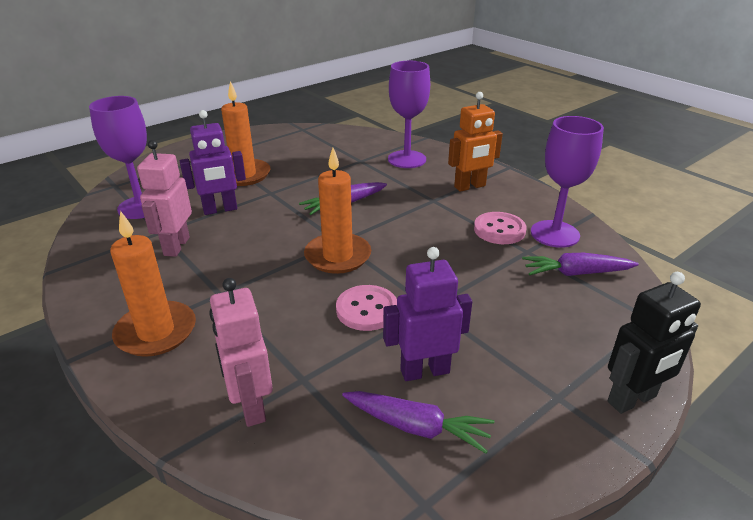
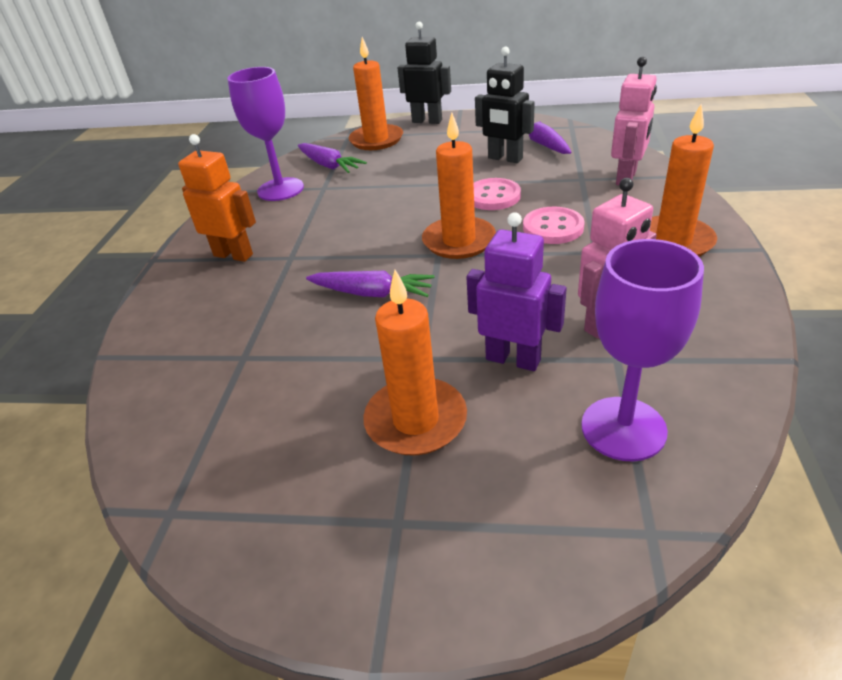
camera: 130 degrees left, 5 degrees up
purple robot [383,247,472,381] -> black robot [475,47,535,163]
purple goblet [388,61,430,168] -> none
pink button [474,212,527,244] -> pink button moved to [523,207,585,244]
none -> orange candle [348,37,403,150]

